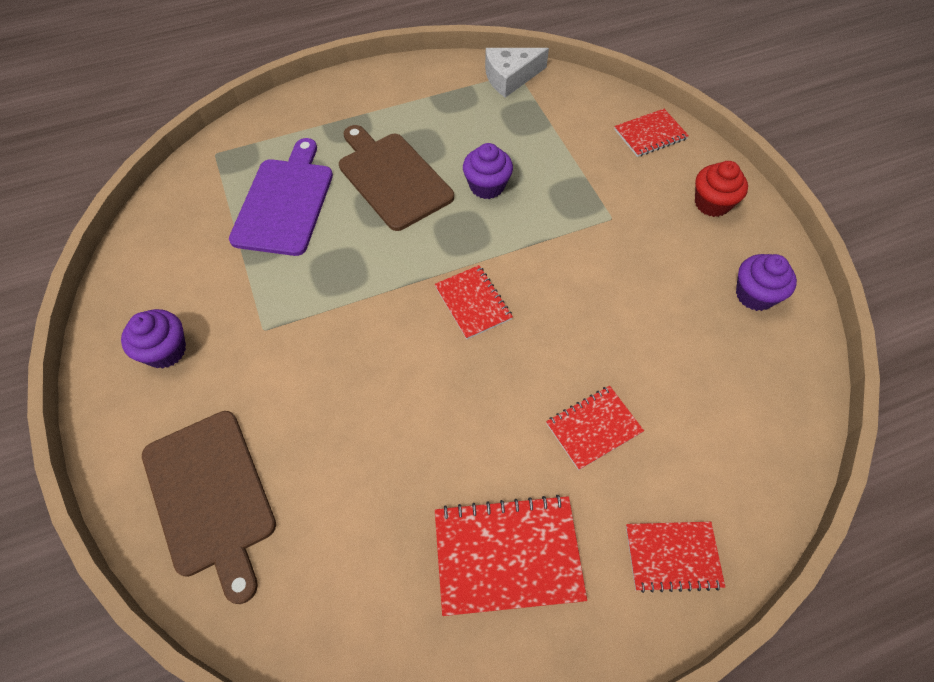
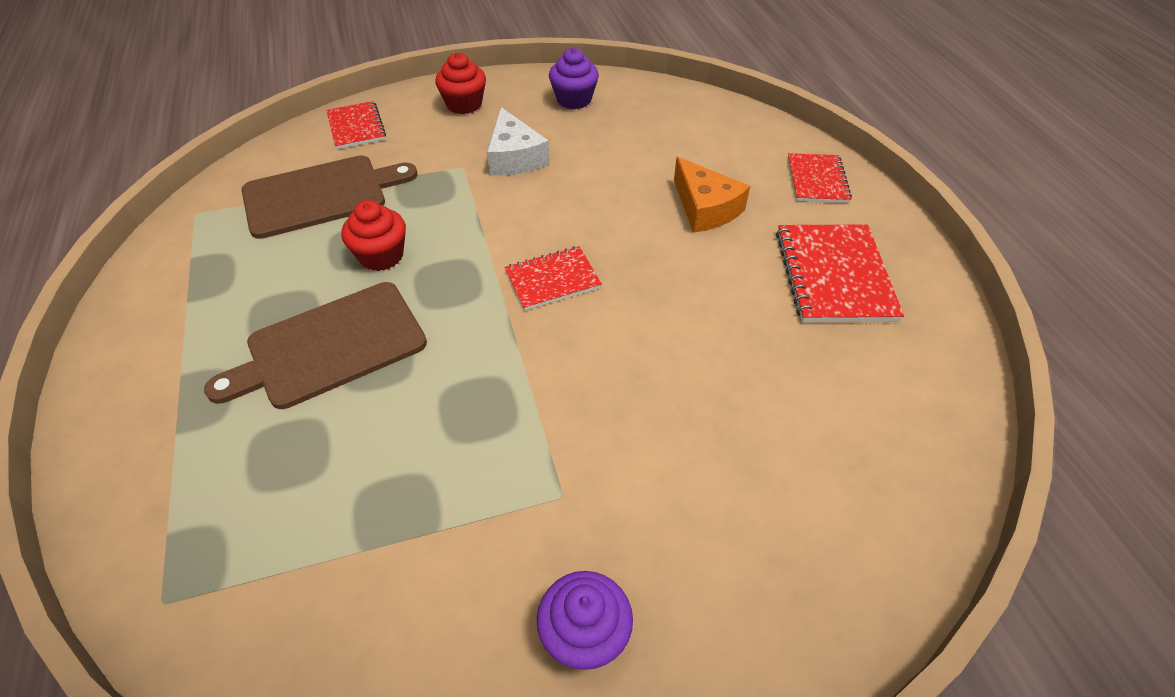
camera: 85 degrees left, 10 degrees down
brown cutting board [142,411,276,604] -> brown cutting board moved to [242,155,417,239]
purple cutting board [229,138,333,256] -> none
purple cupcake [463,143,513,199] -> red cupcake [341,200,406,271]
white cheese [485,48,549,98] -> white cheese moved to [487,107,550,176]
red notebook [546,386,644,470] -> orange cheese [674,157,750,233]

